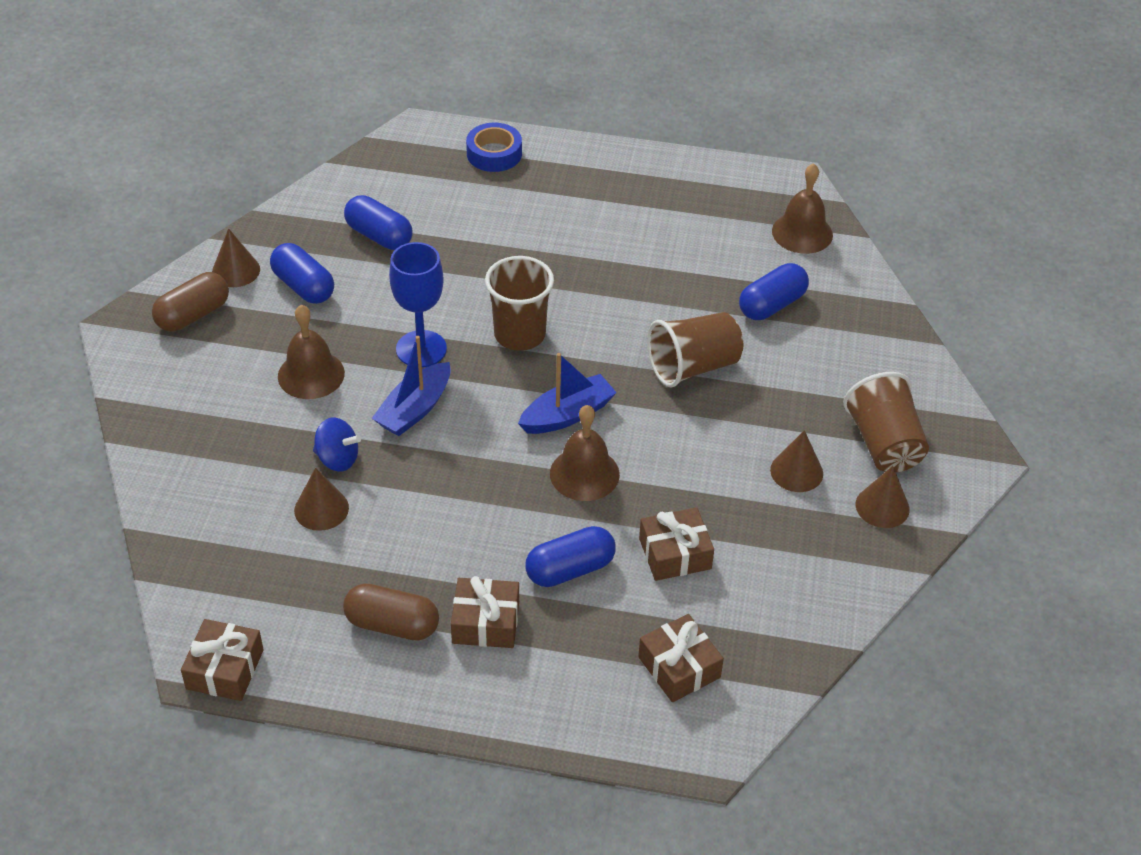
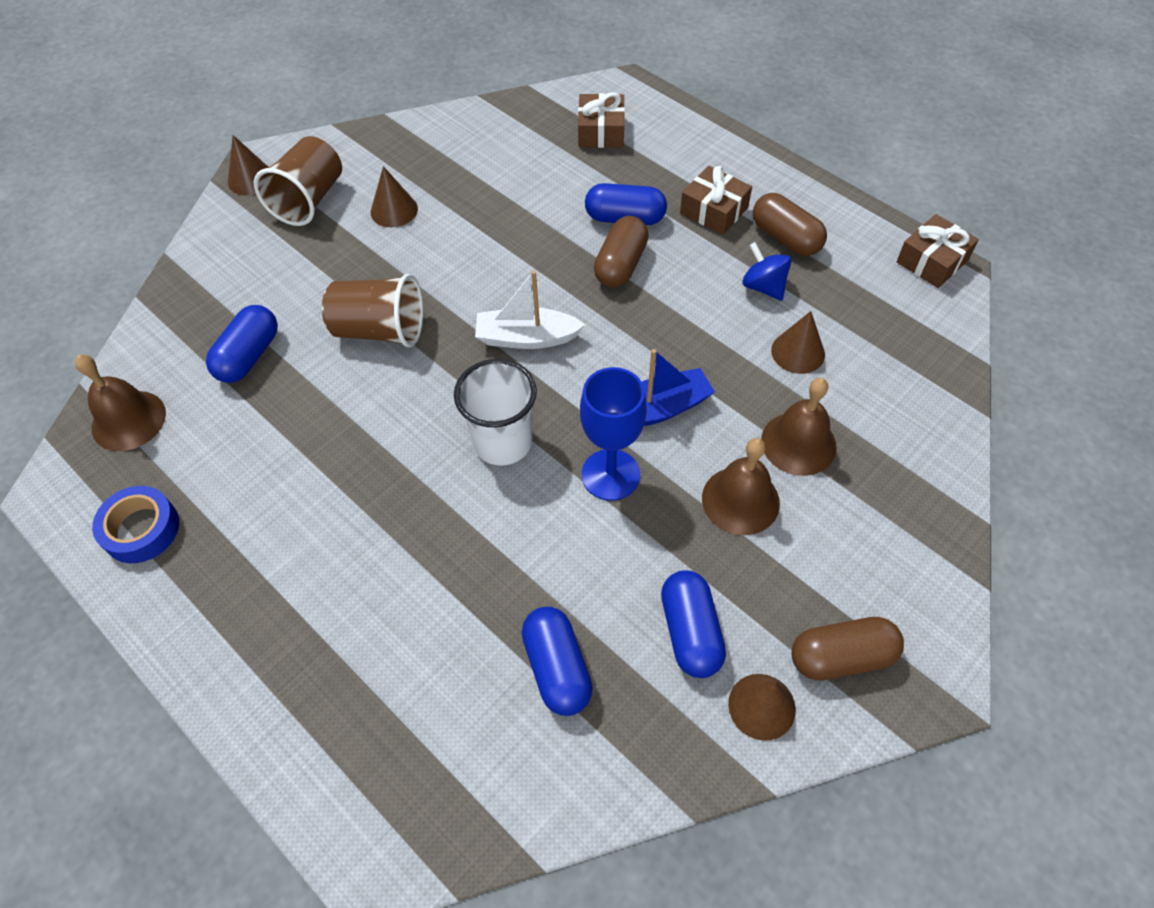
camera: 145 degrees left, 10 degrees up
blue spinning top [313,418,361,472] -> blue spinning top moved to [742,242,792,301]
blue tape [466,123,522,172] -> blue tape moved to [92,486,179,563]
brown cup [485,256,554,351] -> white cup [454,359,537,465]
blue boat [518,353,617,434] -> white boat [475,271,585,349]
brown bell [550,405,620,501] -> brown bell moved to [761,378,837,476]
brown gift [639,507,714,581] -> none
blue capsule [739,263,809,320] -> blue capsule turned 60 degrees counterclockwise [206,305,278,383]
brown cone [856,466,910,528] -> brown cone moved to [228,135,269,196]
none -> brown capsule [594,216,649,287]

